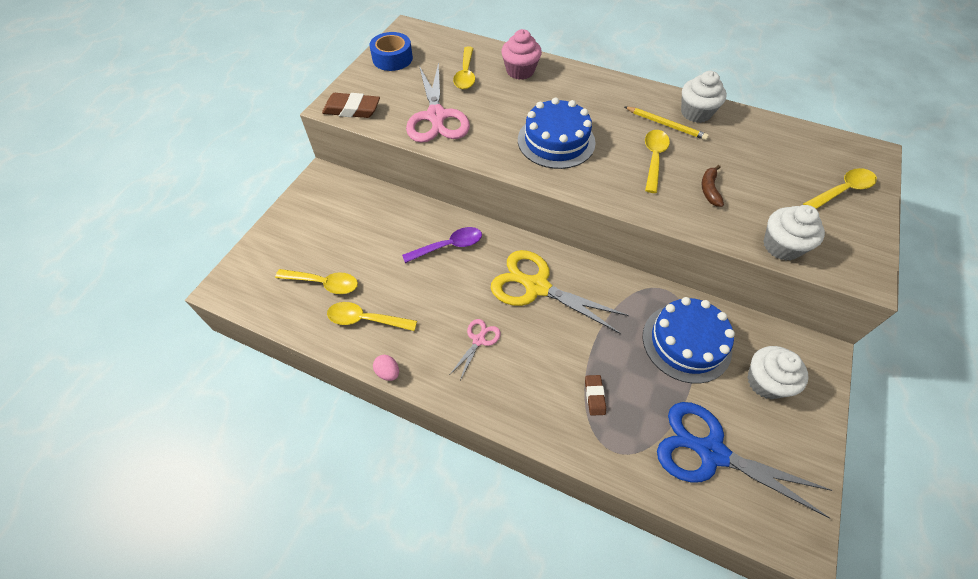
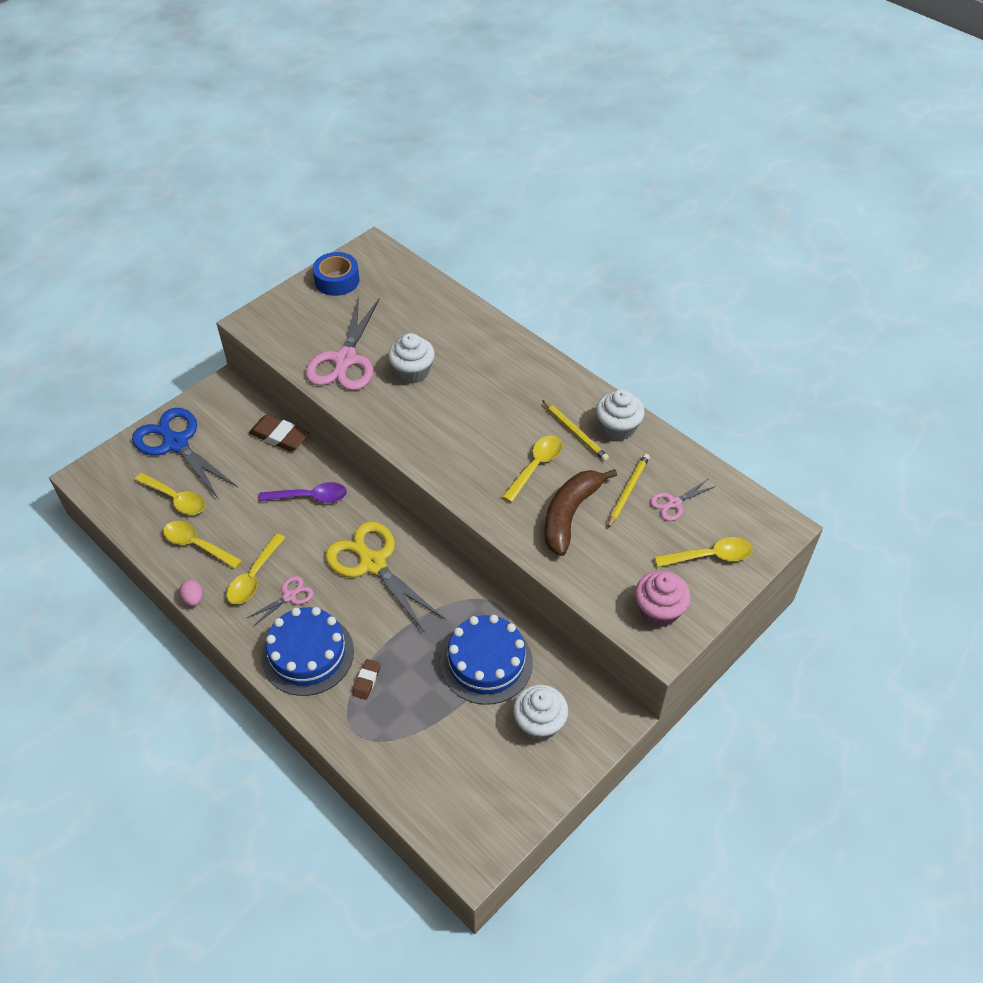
camera: 20 degrees right, 5 degrees down
brown eraser [322,93,380,118] -> brown eraser moved to [249,415,309,451]
yellow spoon [453,46,475,90] -> yellow spoon moved to [227,533,286,604]
pink cupcake [501,29,542,80] -> pink cupcake moved to [635,571,691,627]
blue cake [518,97,596,169] -> blue cake moved to [261,607,354,696]
blue scissors [657,402,832,519] -> blue scissors moved to [132,408,238,498]
brown banana [702,165,724,207] -> brown banana [544,469,617,556], size x1.99
white cupcake [763,205,825,261] -> white cupcake moved to [388,333,435,384]
none -> yellow pencil [607,454,650,529]
none -> pink scissors [650,479,716,521]

